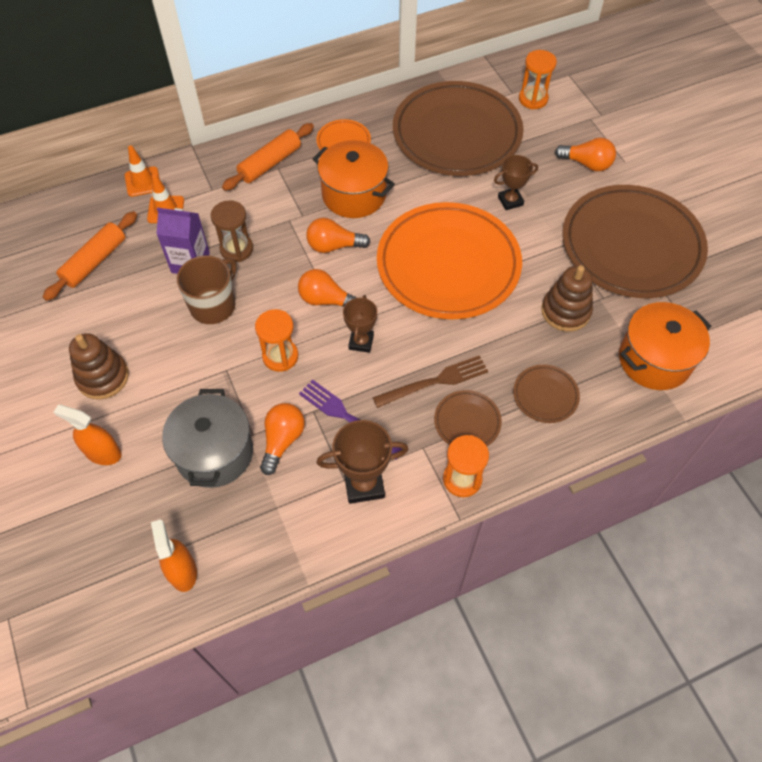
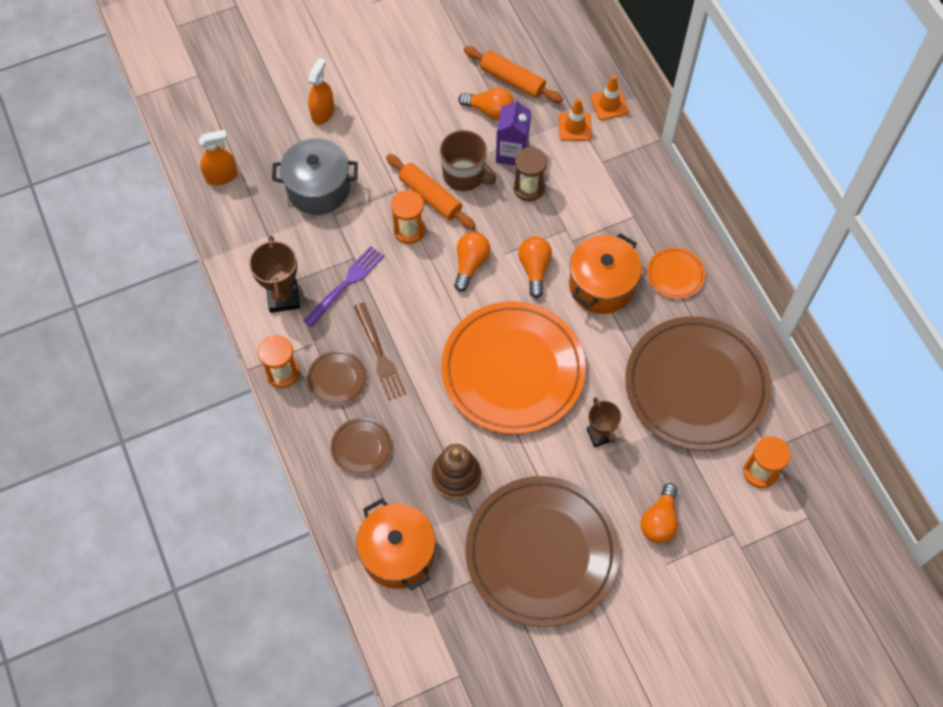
camera: 90 degrees right, 5 degrees up
brown stacking toy [69,333,129,400] -> none
orange rolling pin [222,123,314,191] -> orange rolling pin moved to [386,154,476,230]
orange light bulb [260,403,305,475] -> orange light bulb moved to [458,88,514,120]
brown trophy [343,295,377,353] -> none

